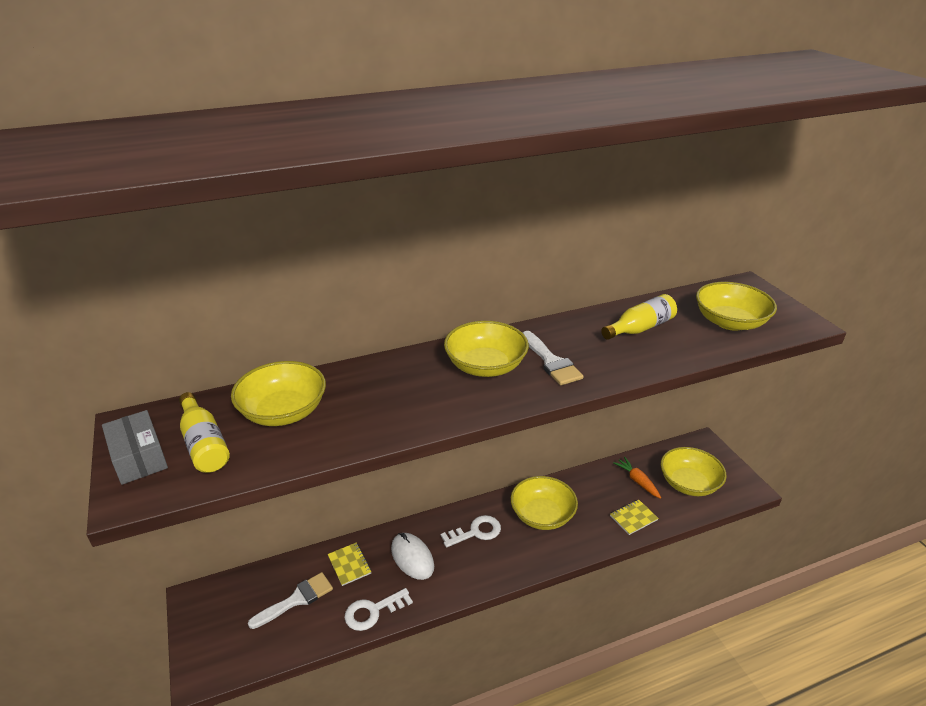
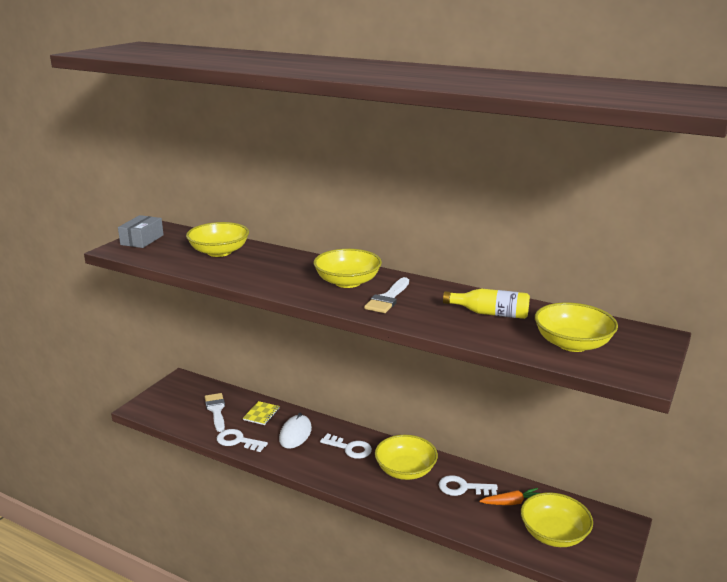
camera: 50 degrees right, 10 degrees down
yellow bottle [179,392,230,473] -> none
white brush [248,572,333,629] -> white brush turned 120 degrees counterclockwise [205,393,225,432]
yellow notebook [610,499,659,535] -> none
orange carrot [613,457,661,499] -> orange carrot turned 60 degrees clockwise [479,488,539,505]
none -> white key [438,475,498,496]

